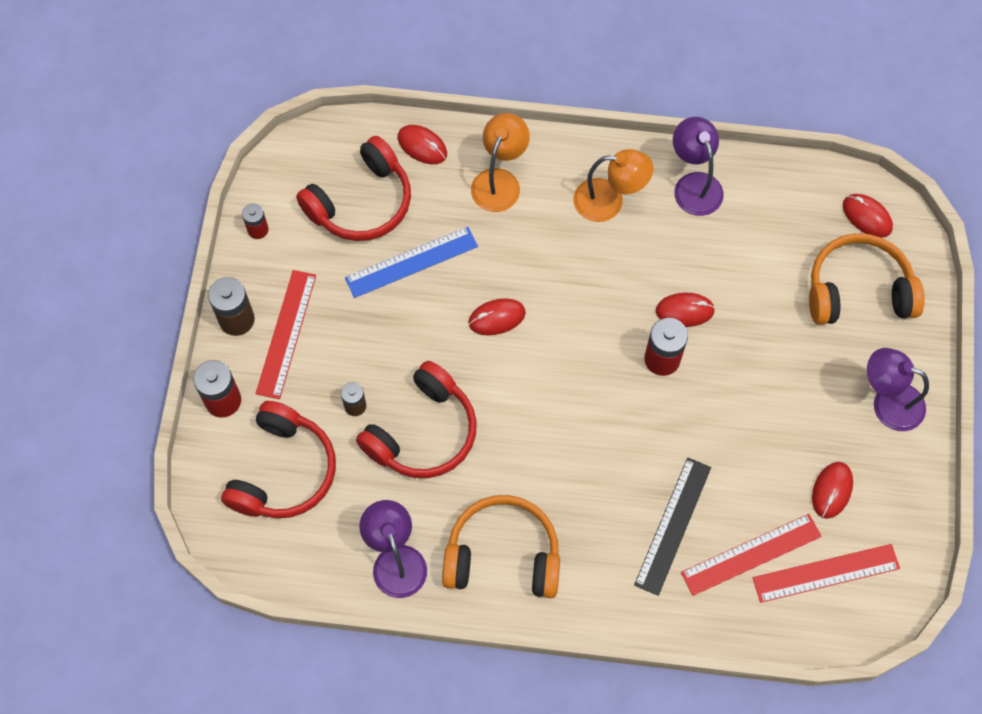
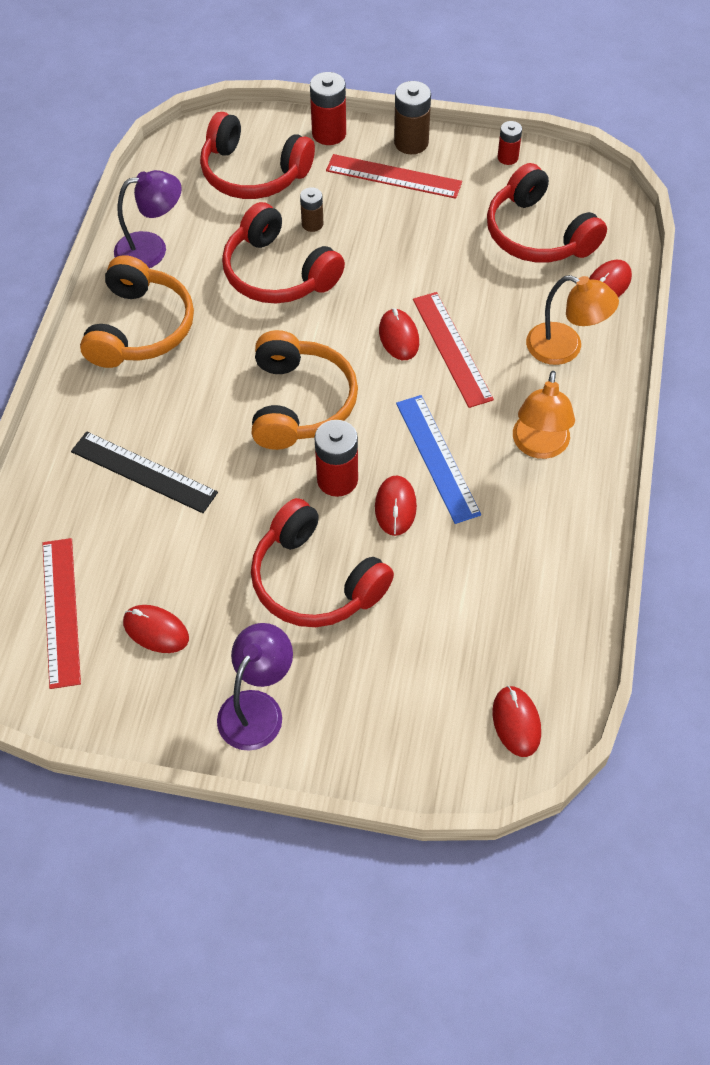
camera: 95 degrees right, 10 degrees down
blue ruler [345,227,478,298] -> blue ruler moved to [396,395,481,524]
purple lamp [673,117,724,216] -> none
red ruler [681,514,822,596] -> red ruler moved to [413,292,494,408]
orange headphones [809,233,925,325] -> orange headphones moved to [252,330,358,450]
red mouse [843,194,893,238] -> red mouse turned 60 degrees counterclockwise [493,686,541,757]
none -> red headphones [251,498,394,627]

